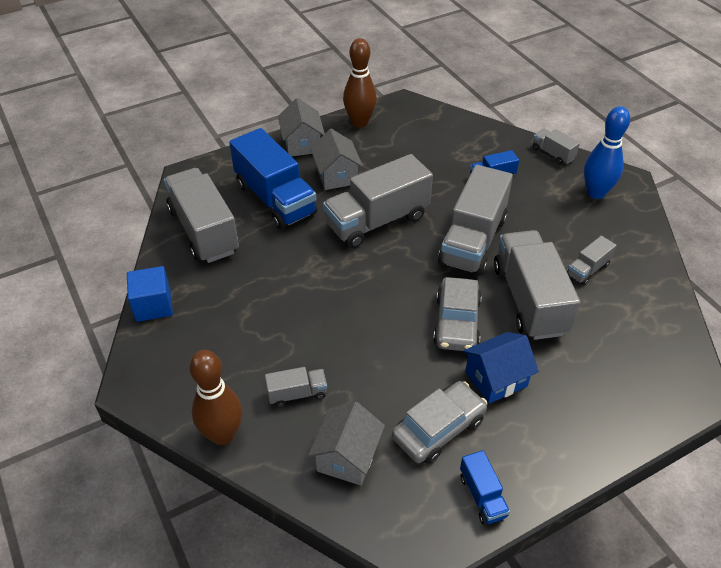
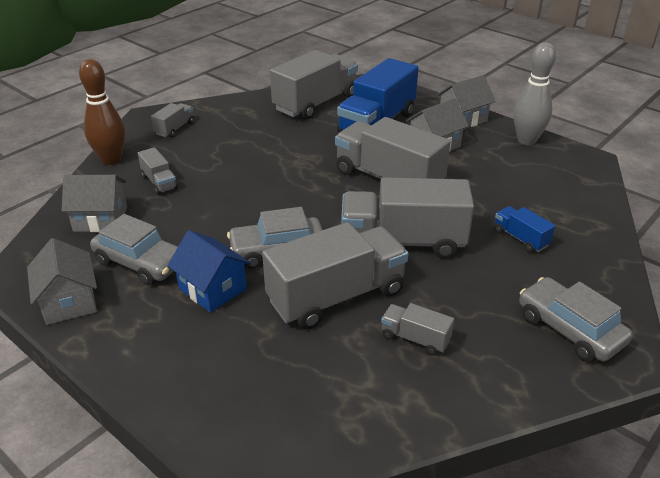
camera: 70 degrees right, 10 degrees down
blue cube [127,266,173,322] -> none
brown bowling pin [343,38,377,128] -> grey bowling pin [513,42,556,145]
blue truck [460,450,510,525] -> grey house [27,238,97,325]
grey truck [533,129,580,165] -> grey truck moved to [151,103,194,137]
blue bowling pin [584,106,630,199] -> grey car [519,277,632,362]

